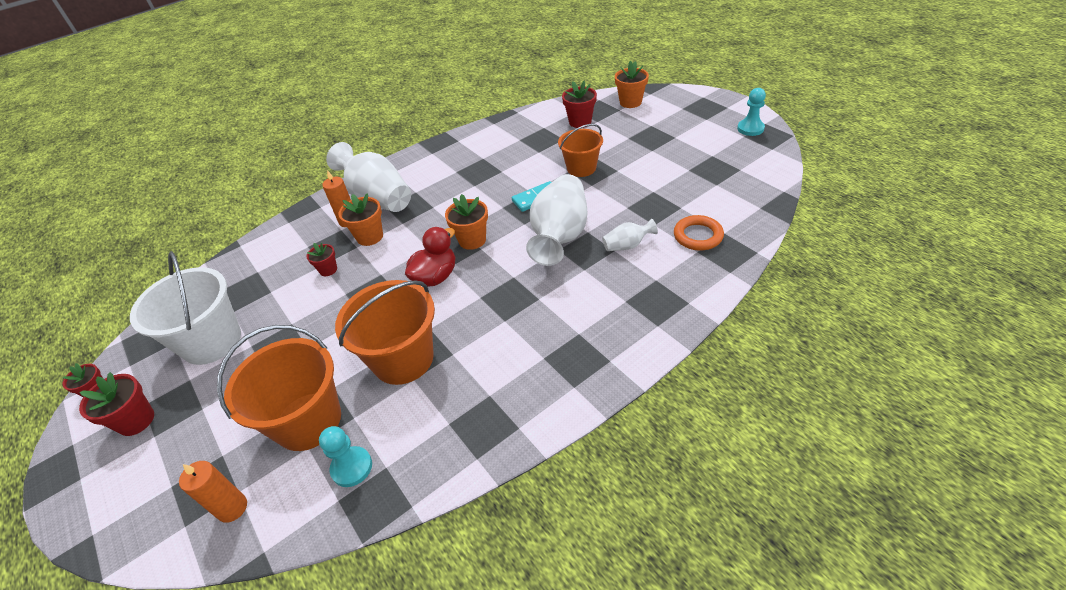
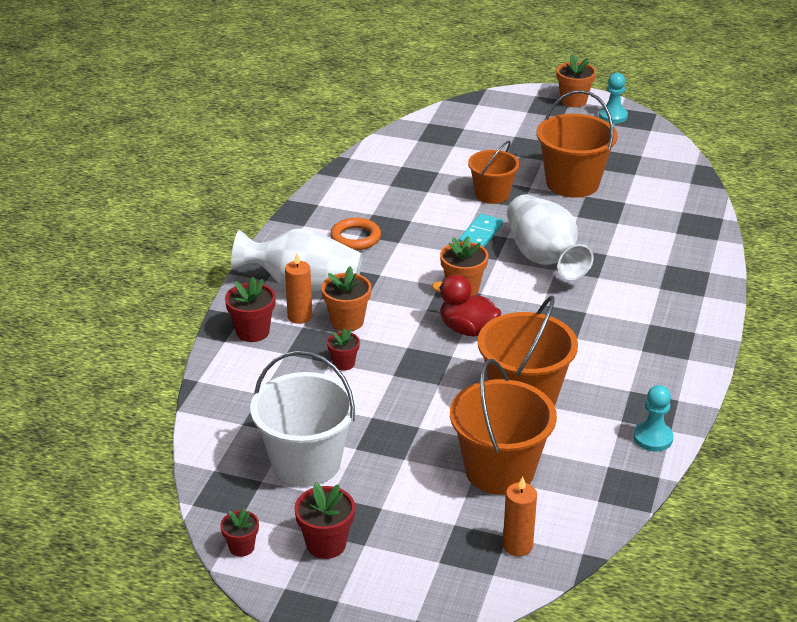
camera: 40 degrees left, 10 degrees down
turquoise pawn [319,426,372,487] -> turquoise pawn moved to [633,385,673,451]
red duck [405,227,455,287] -> red duck turned 60 degrees counterclockwise [431,275,501,337]
red flower pot [562,81,597,128] -> red flower pot moved to [225,277,276,342]
white vase [602,219,658,251] -> none
orange flower pot [615,61,649,108] -> orange flower pot moved to [557,55,596,107]
orange ring [674,215,724,250] -> orange ring moved to [330,218,381,250]
none -> orange bucket [537,90,618,198]

